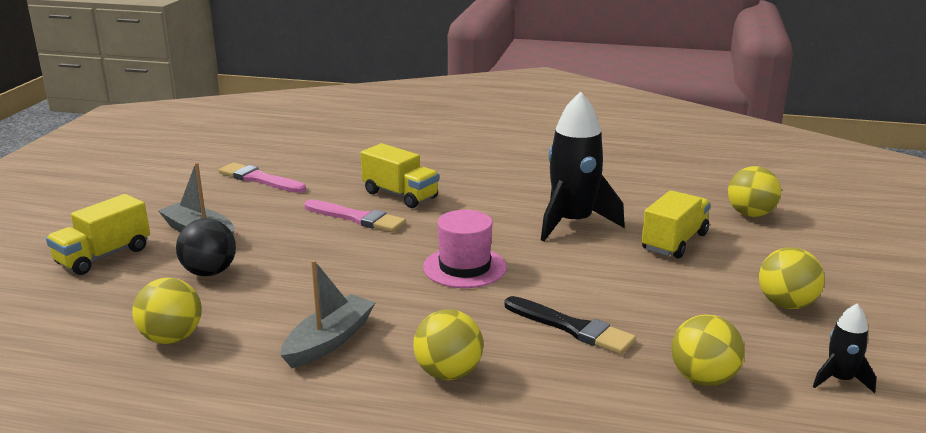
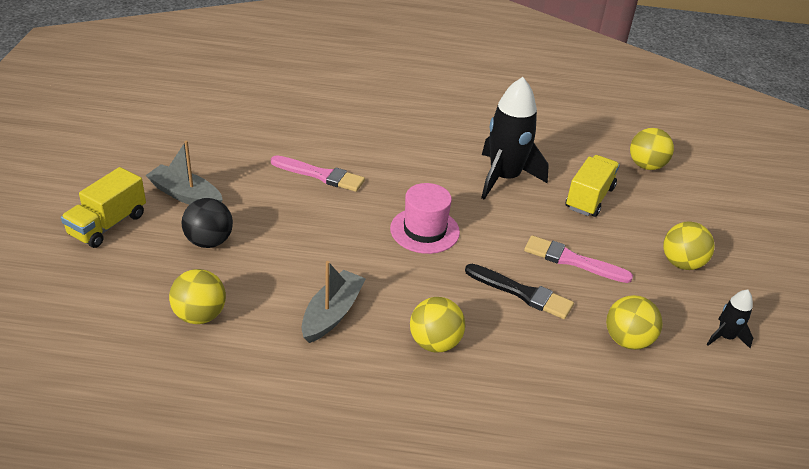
camera: 10 degrees left, 15 degrees up
pink brush [219,162,306,193] -> pink brush moved to [524,236,633,283]
yellow truck [361,143,439,208] -> none

